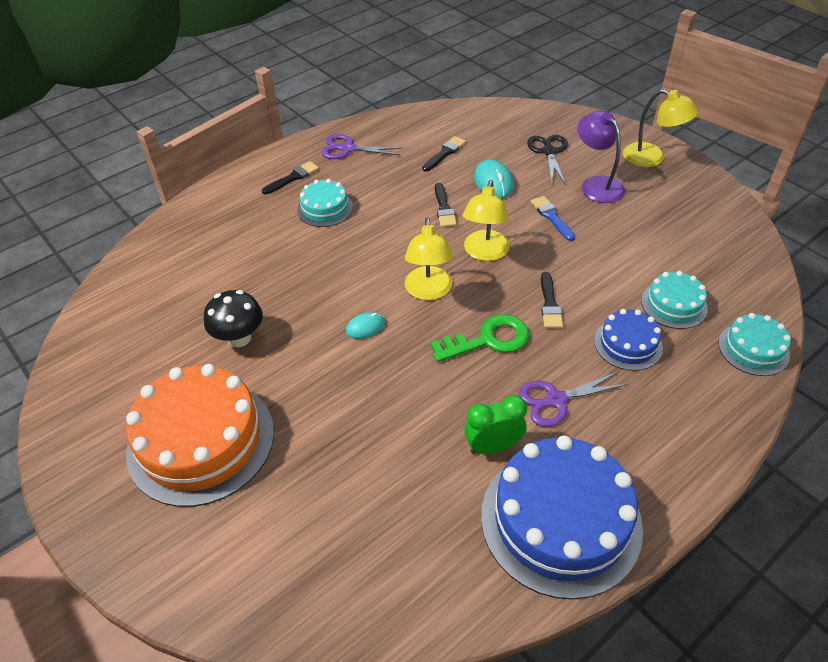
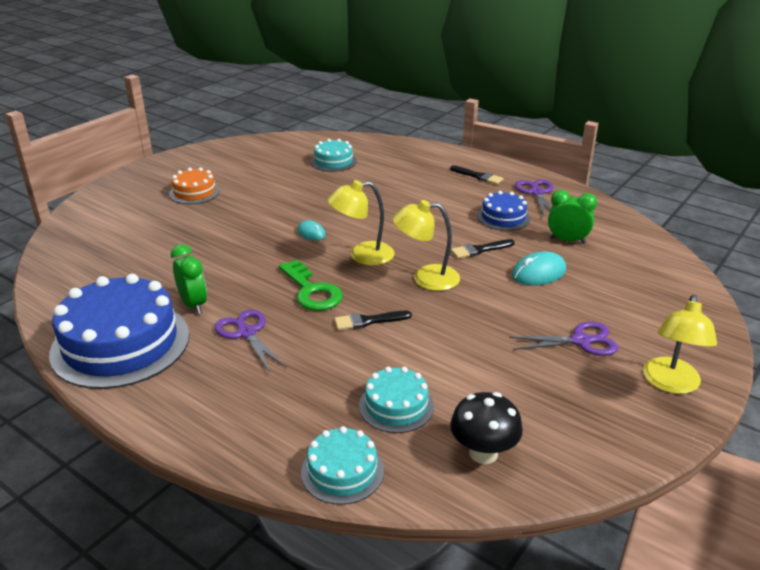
camera: 75 degrees right, 15 degrees down
orange cake [126,364,274,507] -> orange cake [169,167,220,204], size x0.50
black mushroom [204,290,263,347] -> black mushroom moved to [450,392,523,464]
turquoise cake [297,179,353,227] -> turquoise cake moved to [311,139,357,172]
black brush [422,136,466,171] -> green clock [548,190,597,244]
black scissors [527,135,568,185] -> none
blue brush [531,196,575,241] -> none
purple lamp [577,111,625,203] -> purple scissors [509,322,618,356]
blue cake [594,309,663,371] -> blue cake moved to [477,191,530,231]

